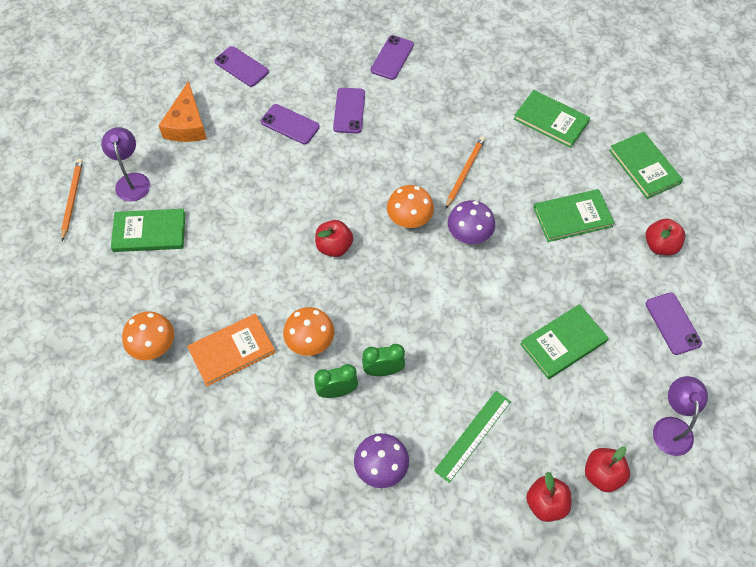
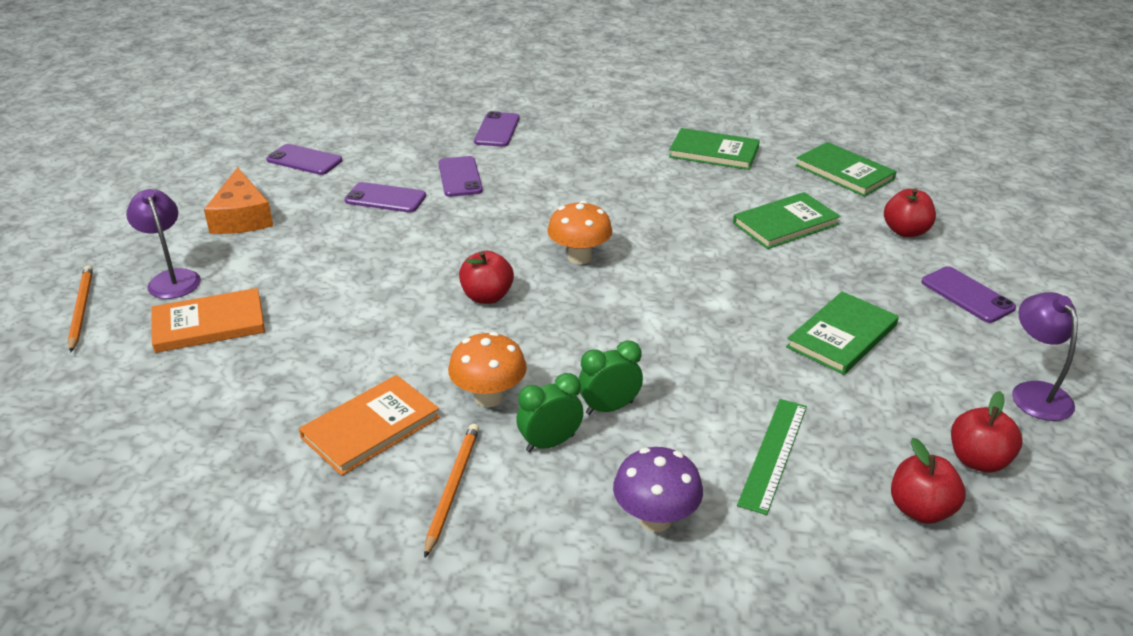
camera: 15 degrees left, 25 degrees down
green book [111,209,185,252] -> orange book [151,288,265,353]
orange mushroom [122,311,174,360] -> none
orange pencil [445,137,485,209] -> orange pencil moved to [424,424,479,558]
purple mushroom [447,200,495,244] -> none

